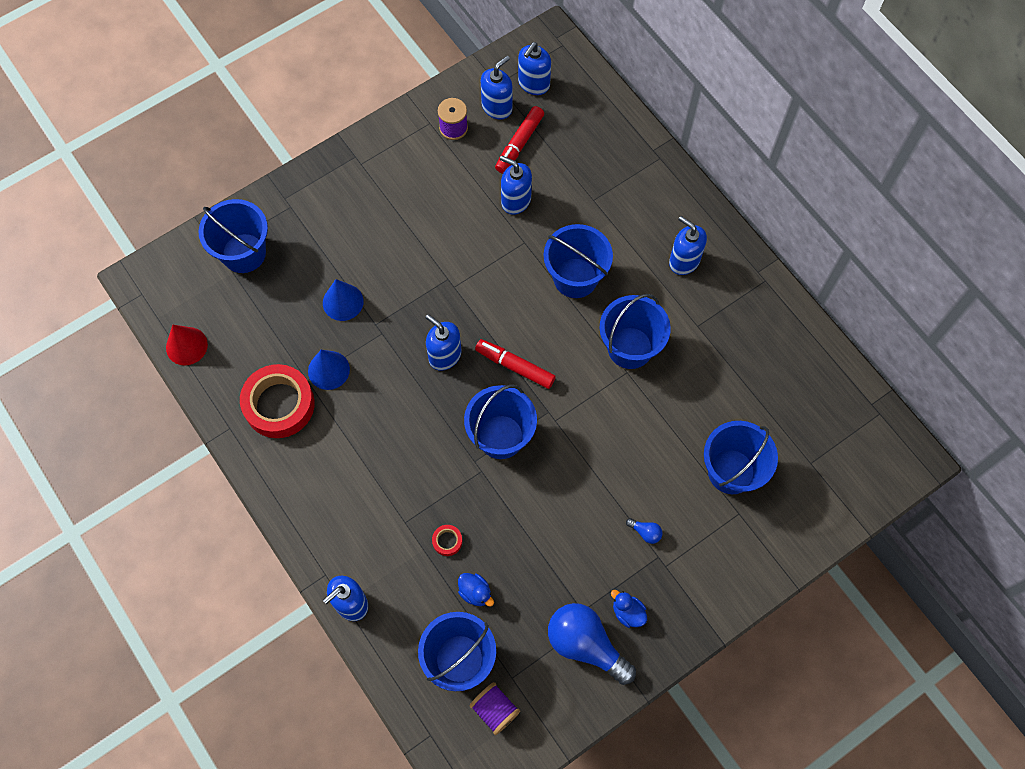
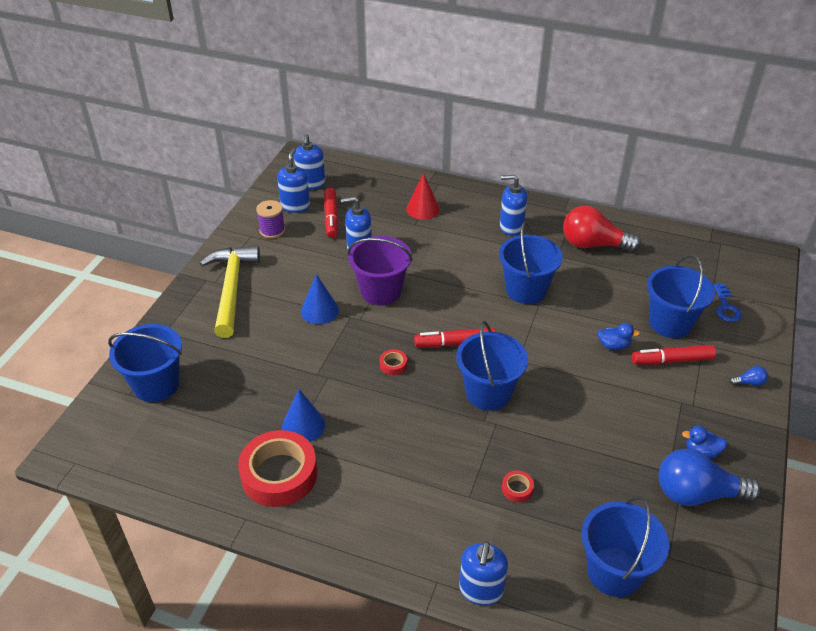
camera: 35 degrees left, 25 degrees down
red cone [166,325,208,366] -> red cone moved to [406,173,440,220]
blue cone [323,279,364,321] -> blue cone moved to [301,274,339,324]
blue soap dispenser [425,314,461,371] -> red tape [380,349,407,375]
blue duck [458,573,494,606] -> blue duck moved to [598,323,640,350]
purple spool [469,682,520,735] -> none
blue bucket [544,224,613,298] -> none
blue light bulb [626,518,663,544] -> blue light bulb moved to [730,366,768,386]
none -> yellow hammer [200,245,260,338]
none -> purple bucket [348,236,413,305]
none -> red light bulb [563,206,641,252]
none -> red marker [632,345,716,365]
none -> blue key [714,283,742,322]

